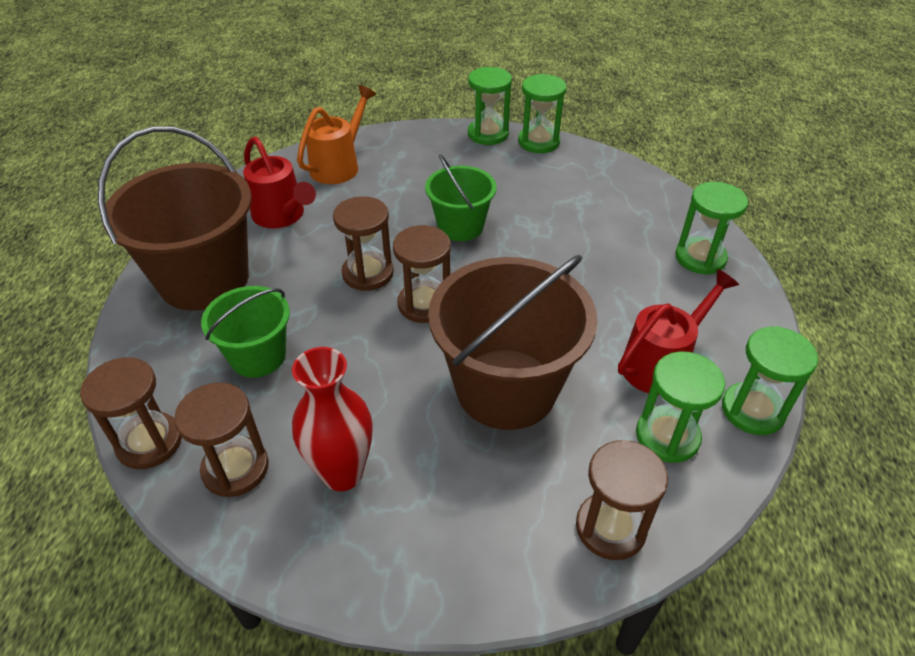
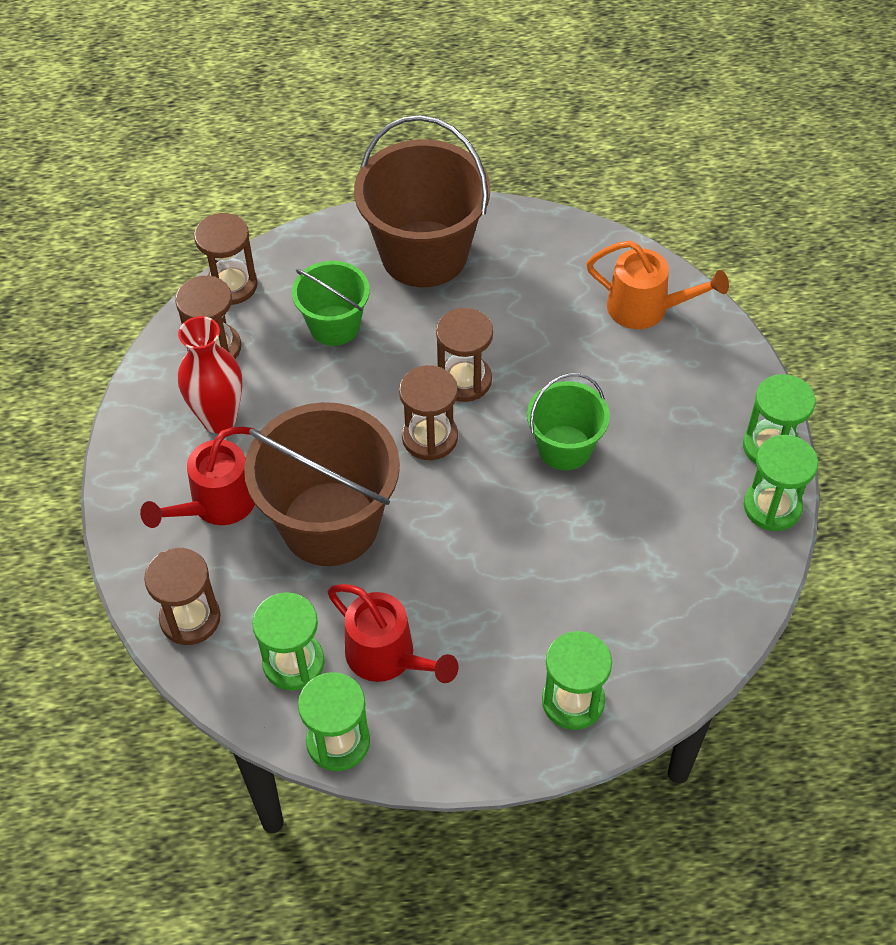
camera: 80 degrees right, 10 degrees up
red watering can [243,136,316,228] -> red watering can moved to [140,427,255,528]

